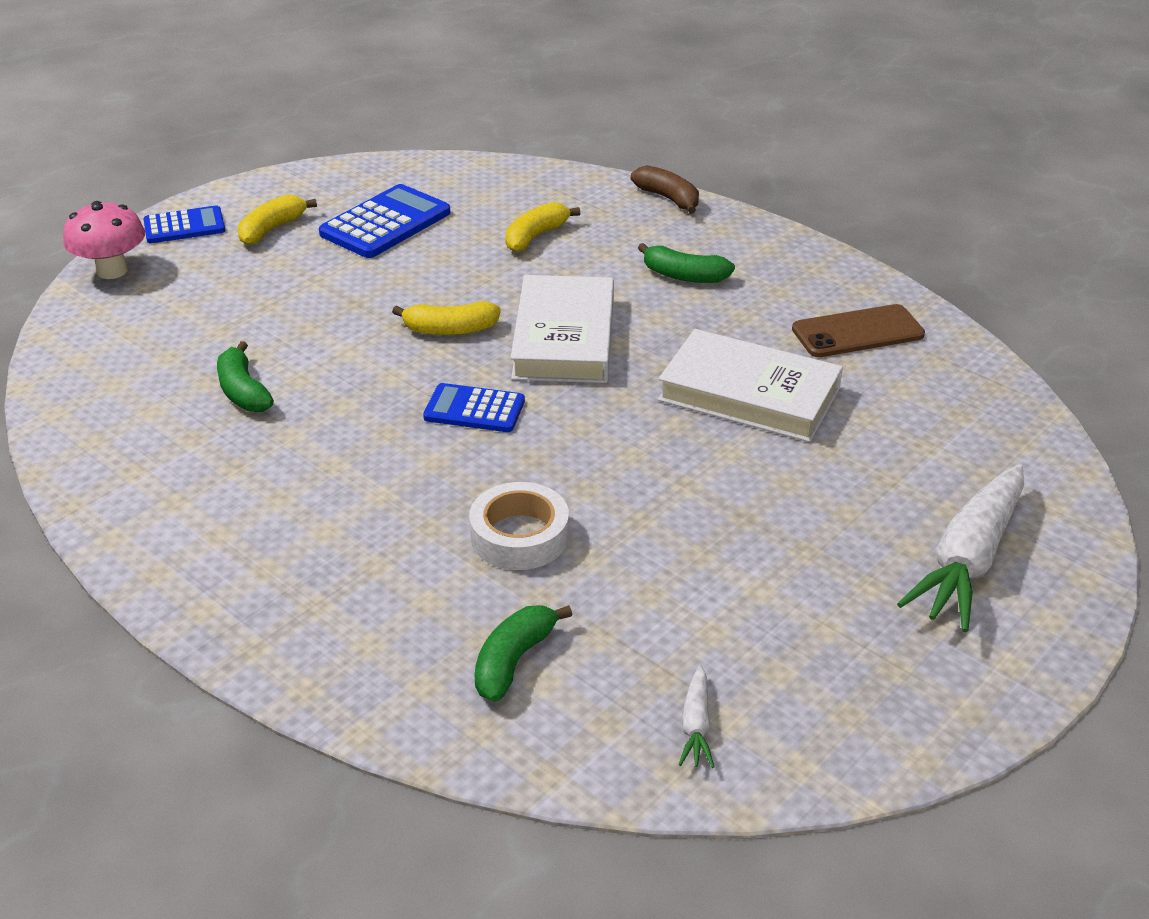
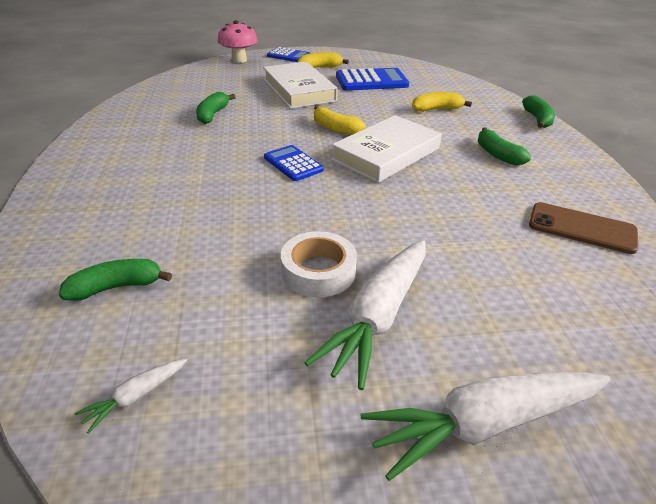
camera: 40 degrees right, 0 degrees up
white tape [469,482,569,570] -> white tape moved to [281,231,357,297]
brown banana [631,165,699,214] -> green banana [522,95,555,128]
white book [658,329,843,442] -> white book moved to [263,61,338,109]
none -> white carrot [304,240,425,390]

